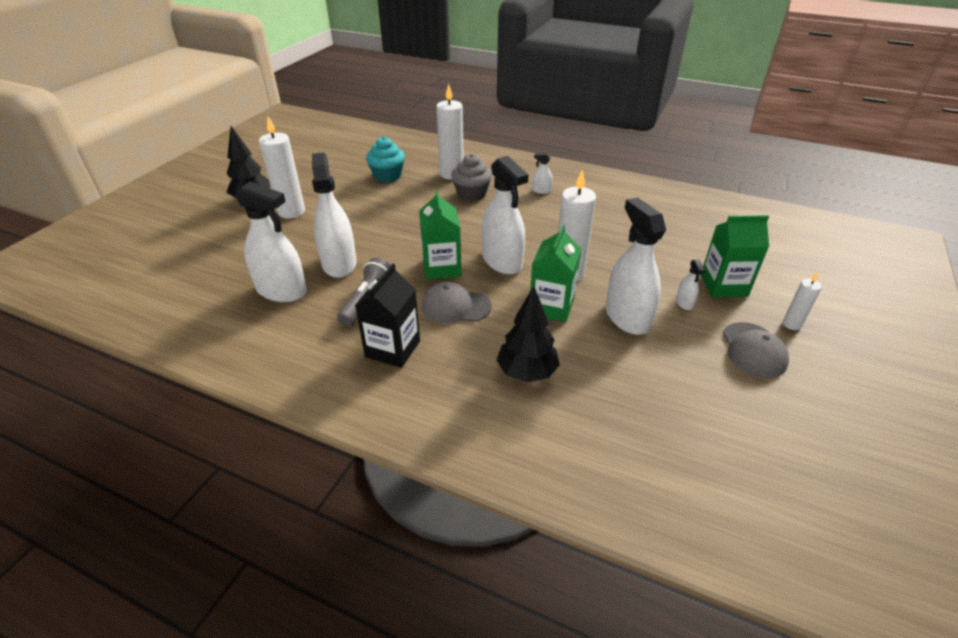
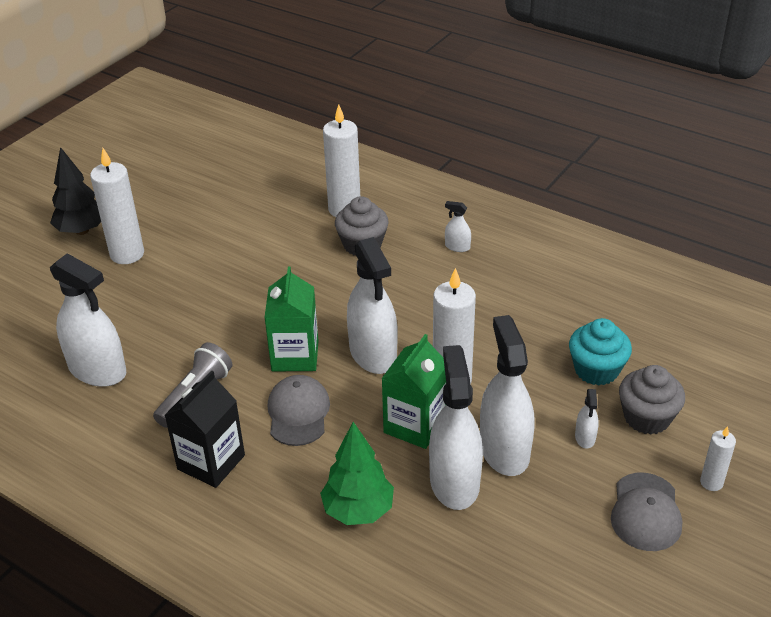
camera: 10 degrees right, 0 degrees up
white spray bottle [312,152,357,278] -> white spray bottle moved to [429,345,483,510]
turquoise cupcake [366,137,405,183] -> turquoise cupcake moved to [569,318,632,386]
grey cap [422,282,492,323] -> grey cap turned 75 degrees clockwise [267,375,330,446]
black tree [496,286,560,382] -> green tree [320,422,394,525]
green carton [701,215,769,297] -> grey cupcake [619,365,685,435]

